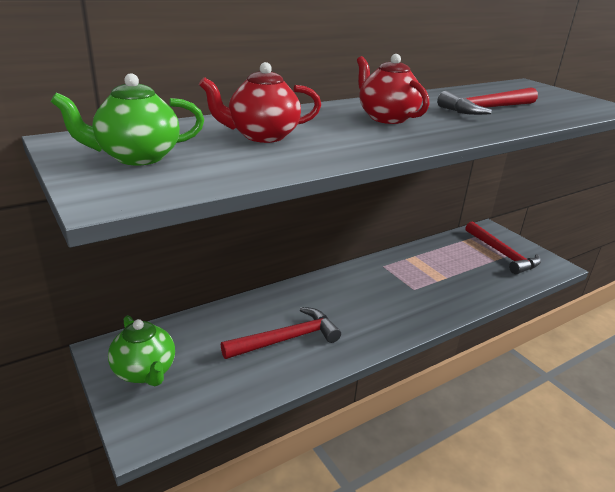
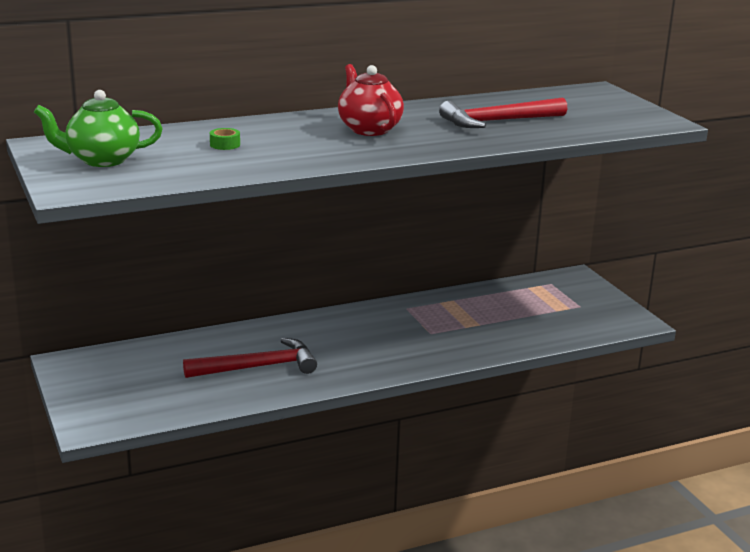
camera: 10 degrees right, 5 degrees down
green teapot [108,315,175,386] -> none
red teapot [199,62,321,143] -> green tape [210,128,240,150]
red hammer [465,221,541,274] -> none

